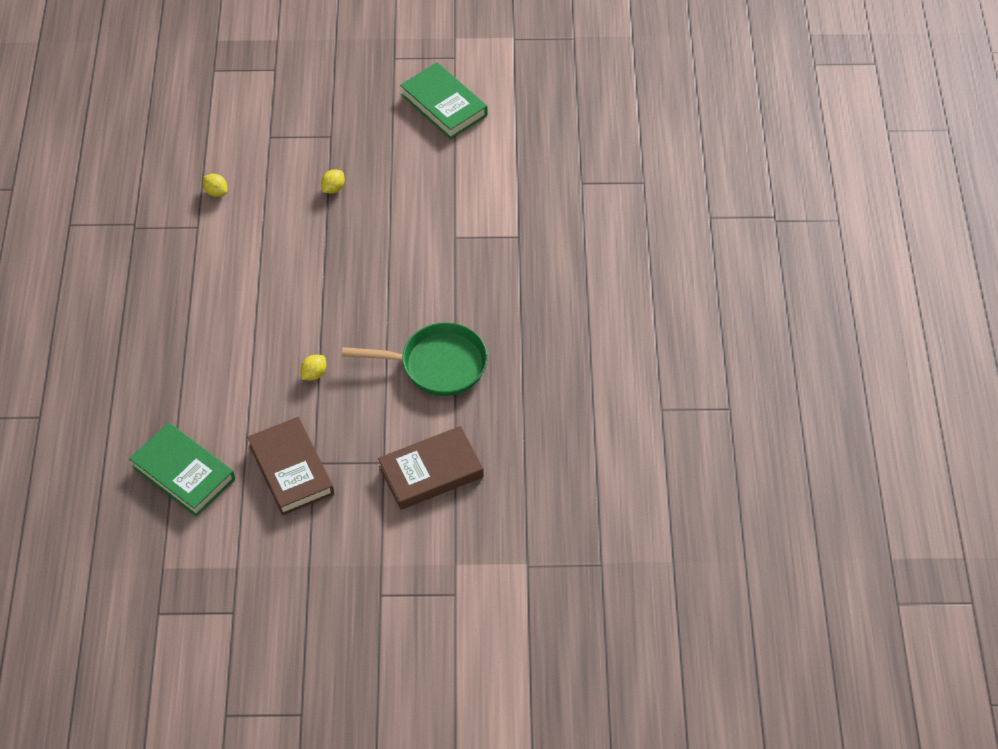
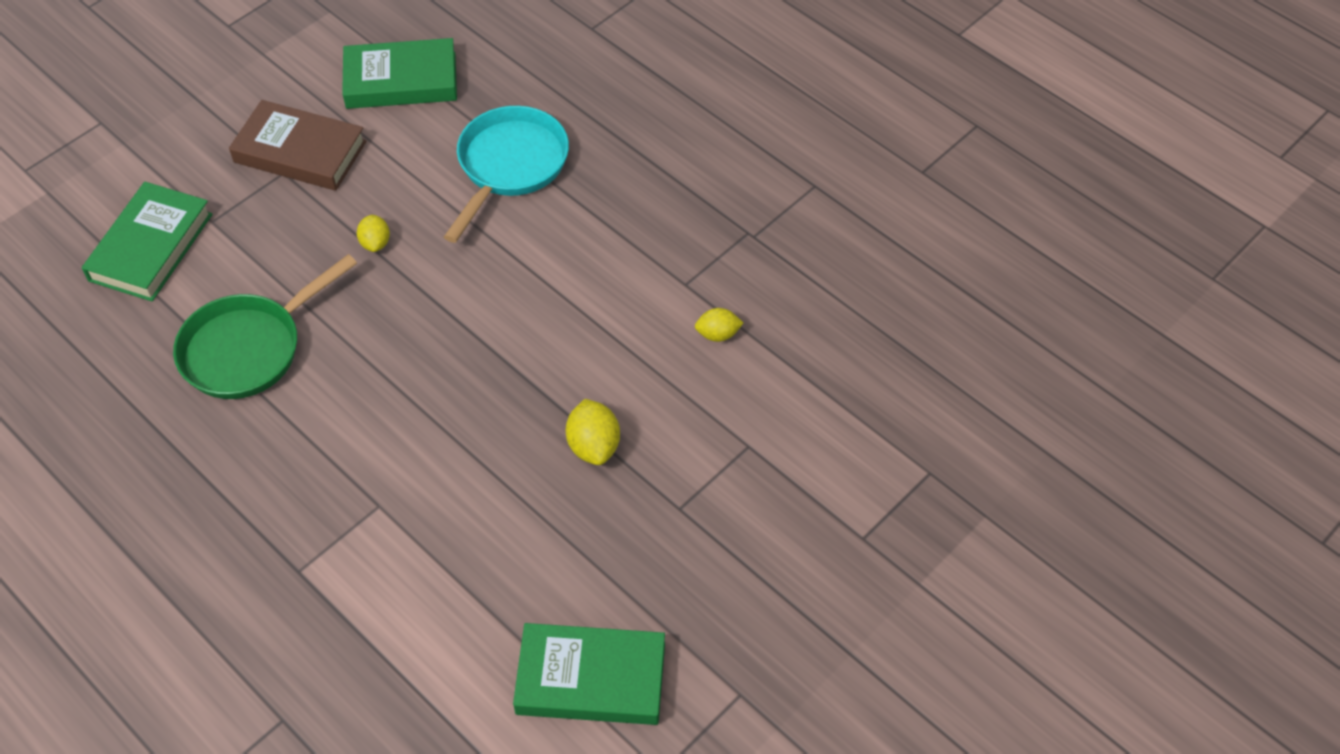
camera: 135 degrees right, 0 degrees up
yellow lemon [321,169,345,194] -> yellow lemon [566,399,620,465], size x1.52
brown book [378,426,484,510] -> green book [82,182,213,301]
none -> turquoise pan [444,106,569,243]

